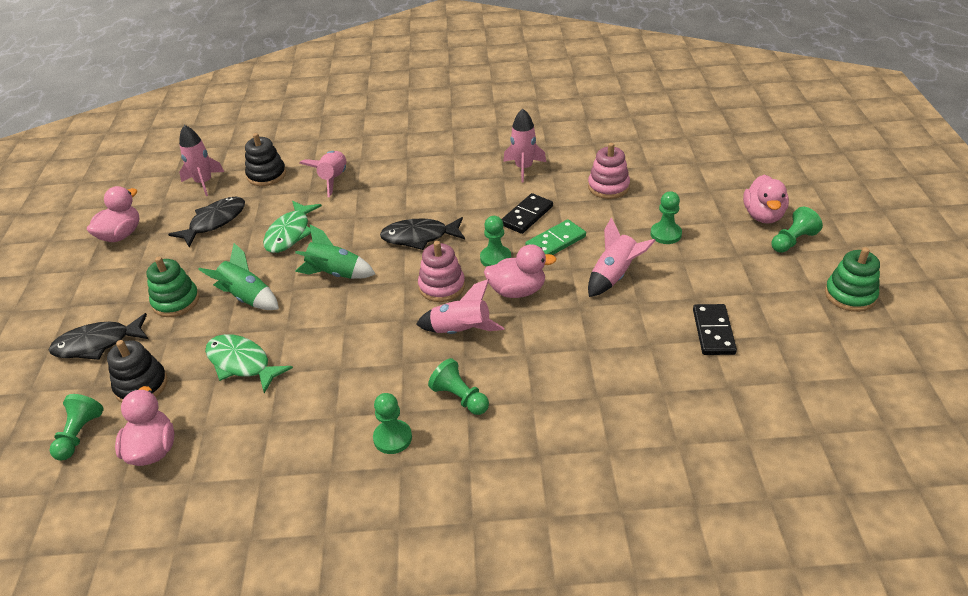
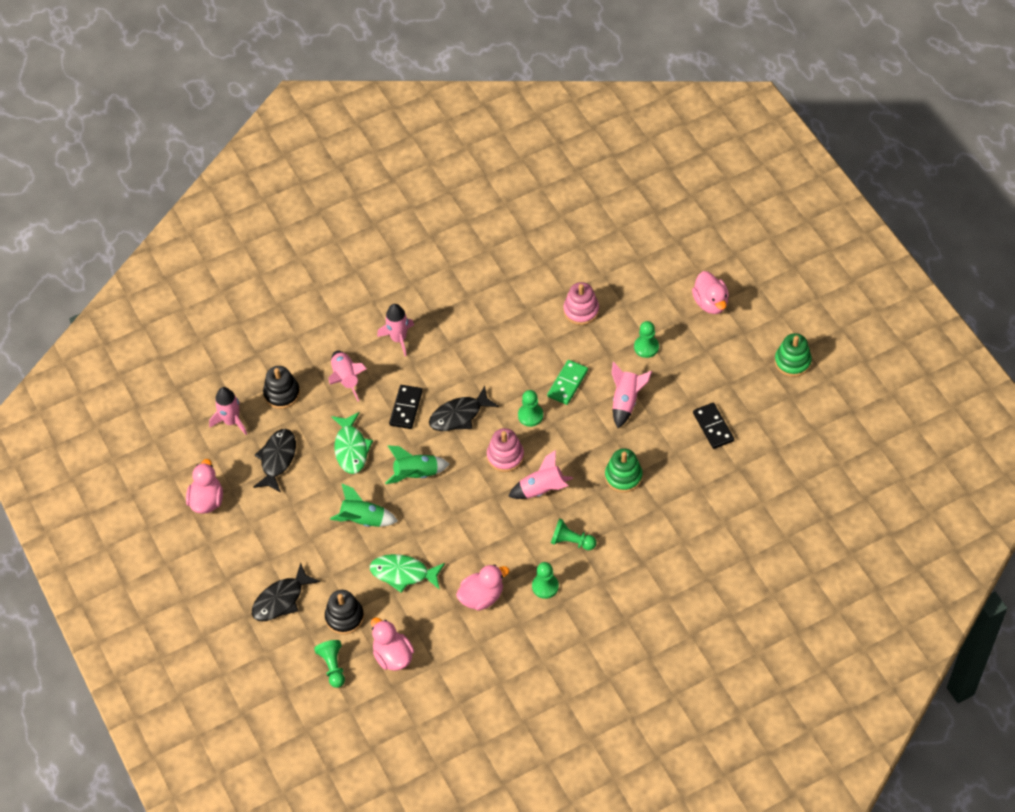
camera: 25 degrees left, 15 degrees up
green stacking toy [146,257,199,317] -> green stacking toy moved to [605,448,643,493]
pink duck [484,244,557,298] -> pink duck moved to [456,564,509,611]
black domino [502,193,553,234] -> black domino moved to [389,385,423,429]
pink rocket [503,109,546,183] -> pink rocket moved to [377,304,414,356]
green pawn [771,207,823,253] -> none

